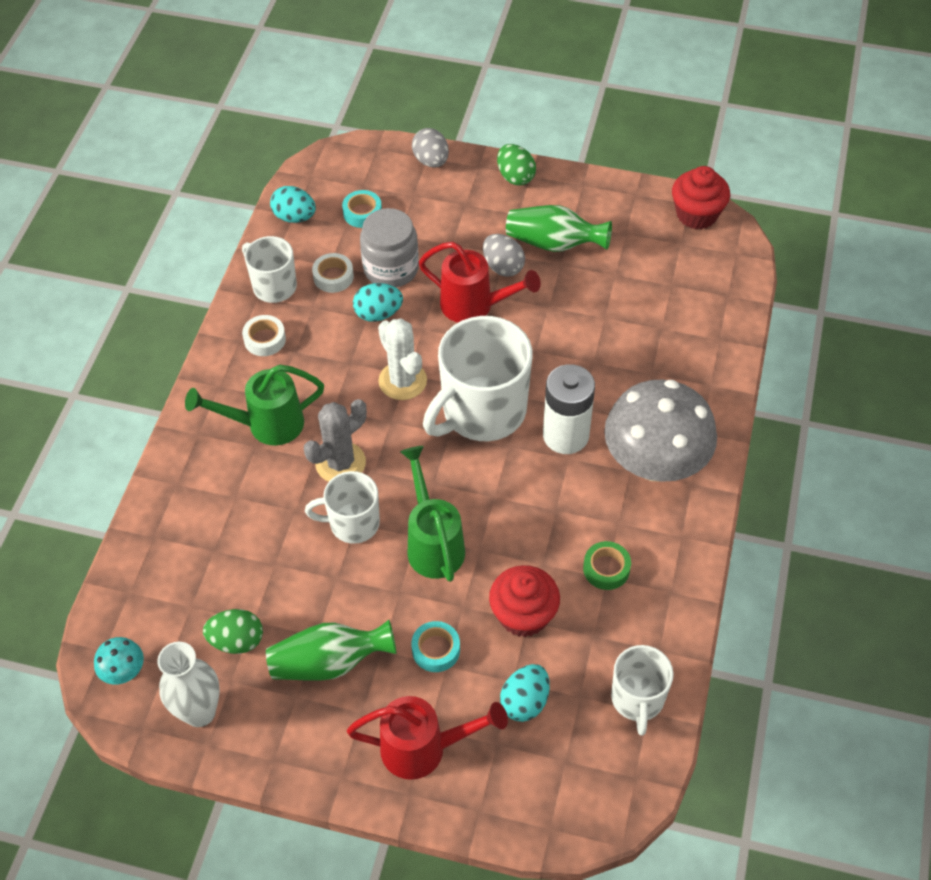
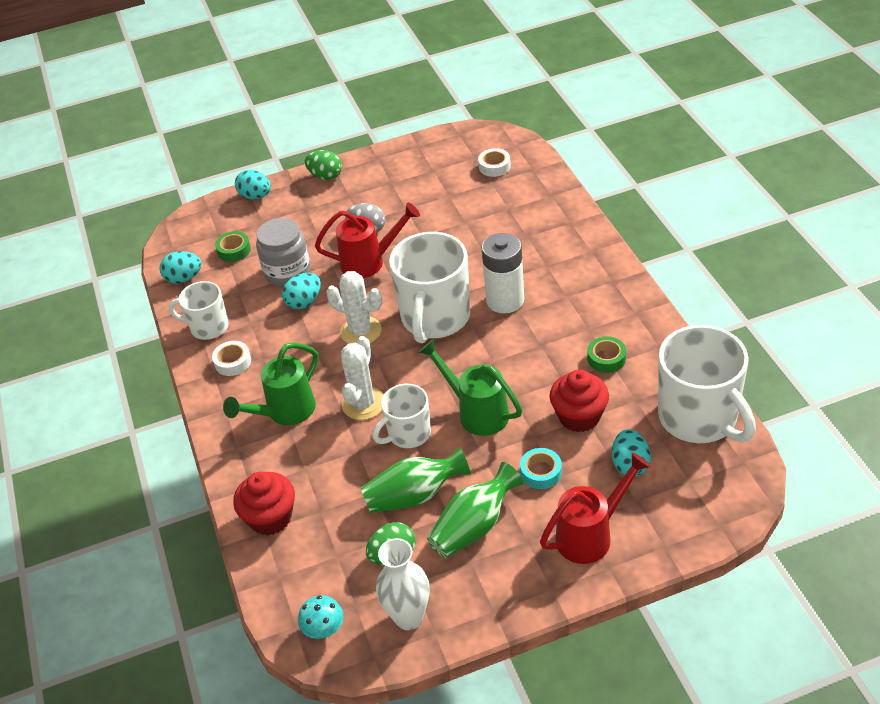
camera: 30 degrees left, 10 degrees down
grey cactus [304,399,367,482] -> white cactus [341,336,384,420]
white tape [312,253,354,293] -> white tape moved to [478,148,511,177]
turquoise tape [342,190,382,228] -> green tape [215,231,251,262]
grey egg [412,128,449,167] -> turquoise egg [235,170,271,199]
green vase [506,205,612,252] -> green vase moved to [361,447,471,513]
grey mushroom [604,380,717,482] -> none
white mug [611,645,674,736] -> white mug [658,325,756,443], size x1.77
red cupcake [672,166,730,230] -> red cupcake moved to [233,472,295,535]

